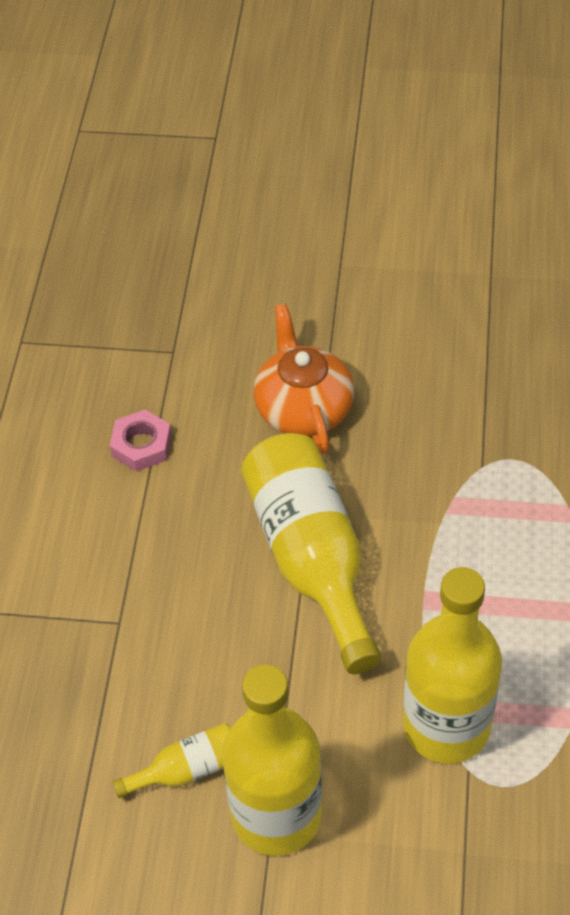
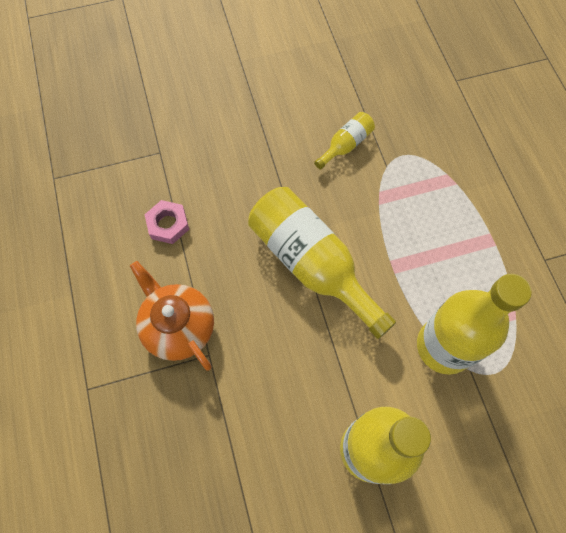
camera: 25 degrees left, 15 degrees up
yellow bottle [112,723,231,798] -> yellow bottle moved to [314,112,375,170]
orange teapot [253,304,354,454] -> orange teapot moved to [130,261,214,370]

